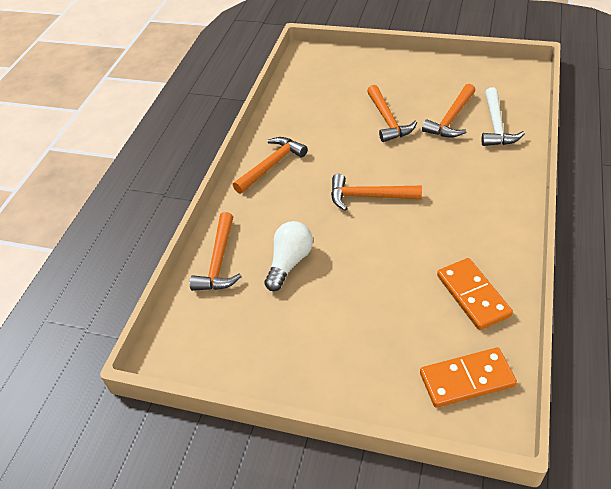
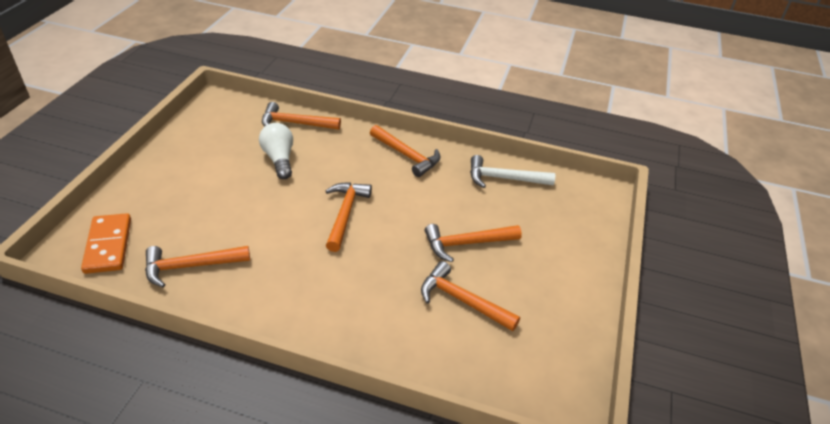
camera: 85 degrees right, 5 degrees down
white light bulb [265,221,313,291] -> white light bulb turned 135 degrees counterclockwise [259,123,293,179]
orange domino [437,258,513,330] -> orange hammer [145,246,250,287]
white hammer [482,87,525,146] -> white hammer moved to [470,155,555,188]

